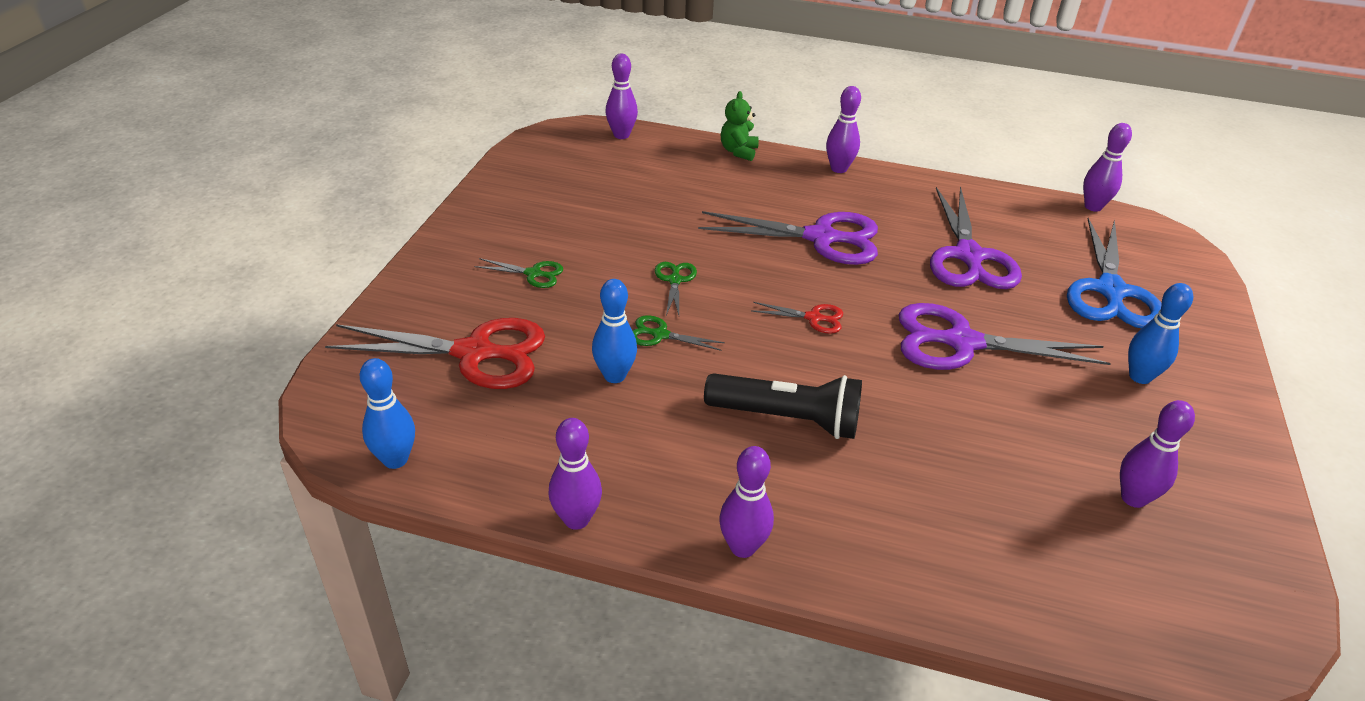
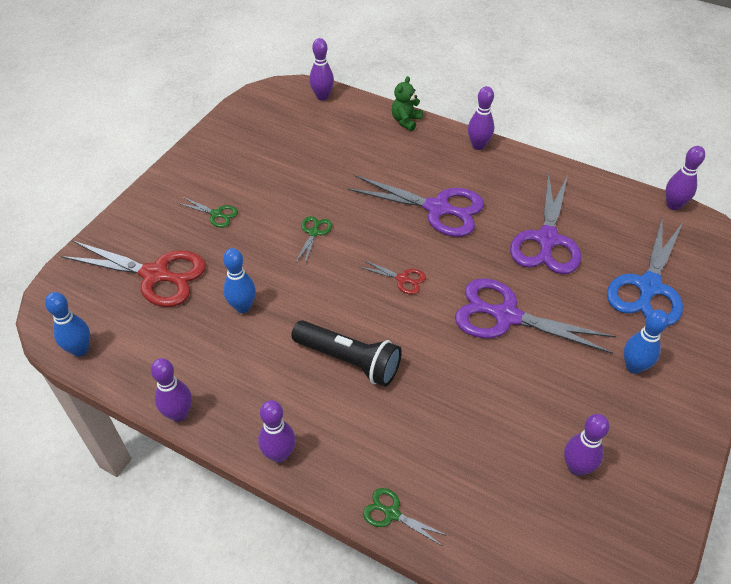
camera: 15 degrees right, 10 degrees up
green scissors [633,315,725,351] -> green scissors moved to [363,488,448,546]

